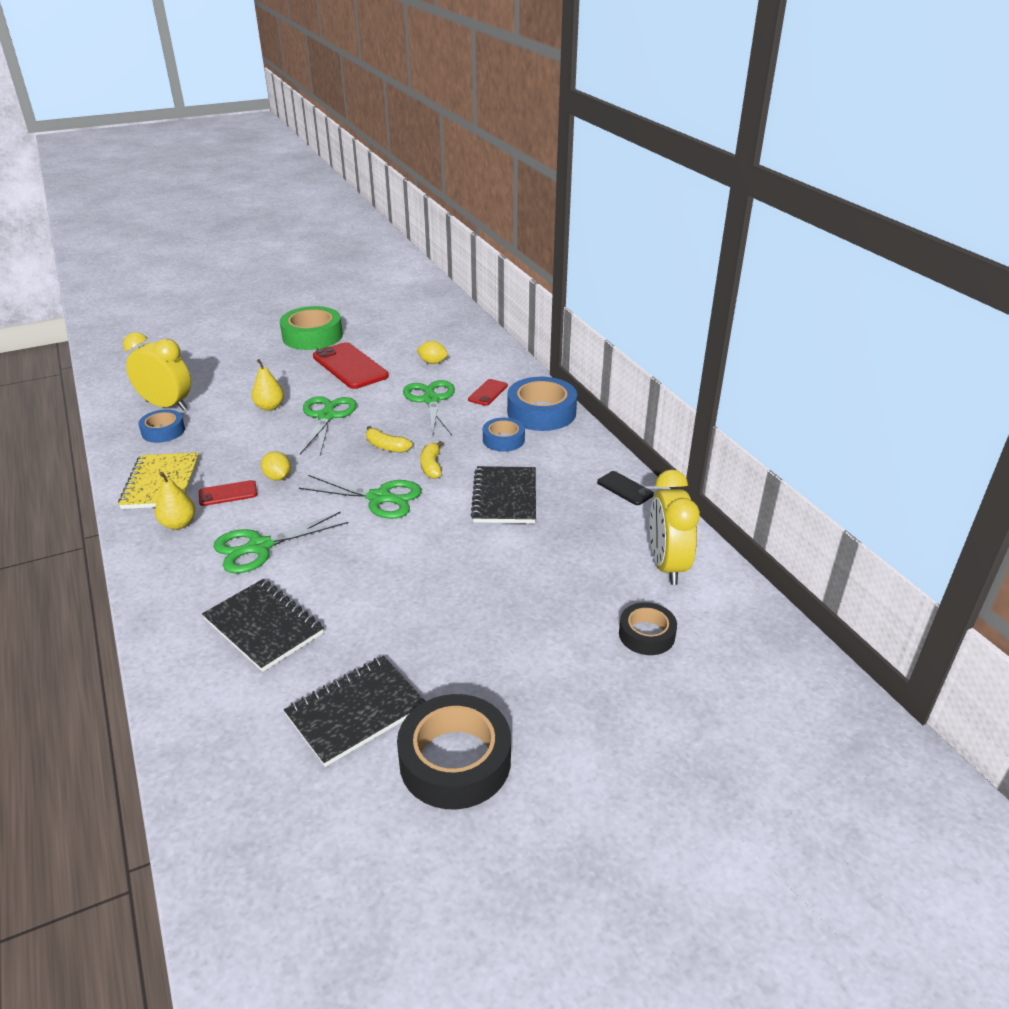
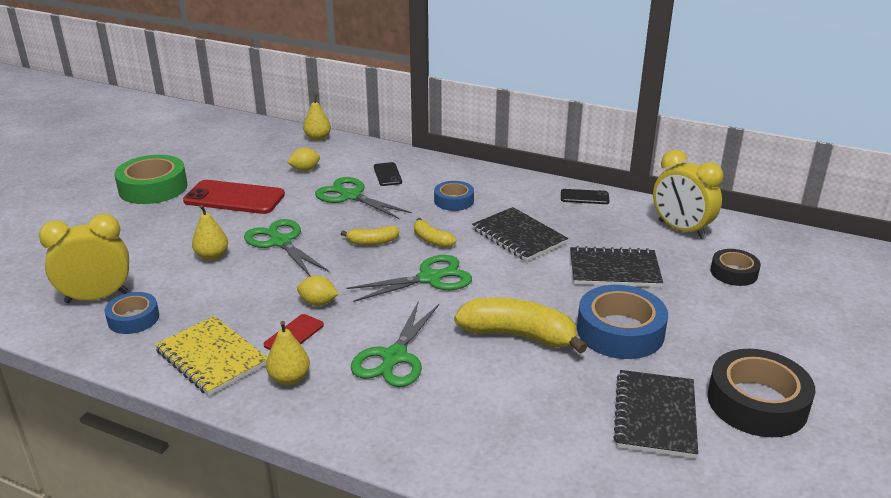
camera: 40 degrees left, 5 degrees down
black notebook [202,579,324,672] -> black notebook moved to [570,246,663,287]
red phone [468,379,508,406] -> black phone [374,162,402,186]
blue tape [507,377,577,431] -> blue tape moved to [577,285,668,359]
none -> yellow pear [303,94,331,141]
none -> yellow banana [454,298,588,354]

